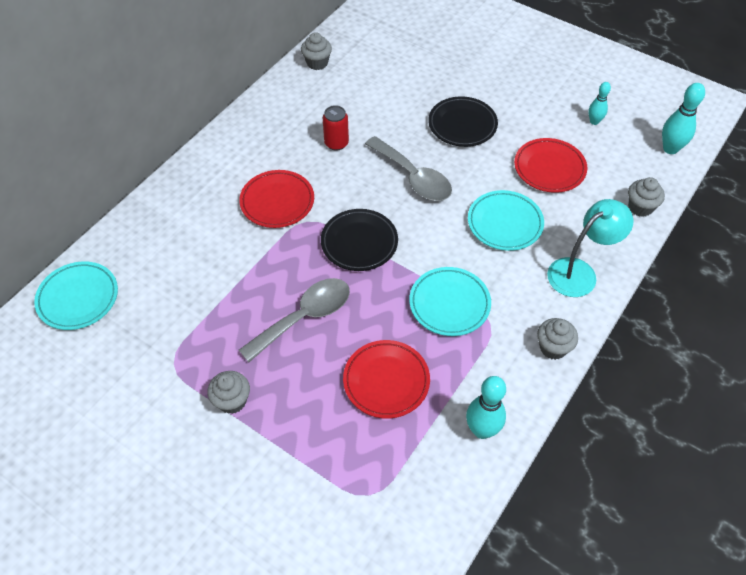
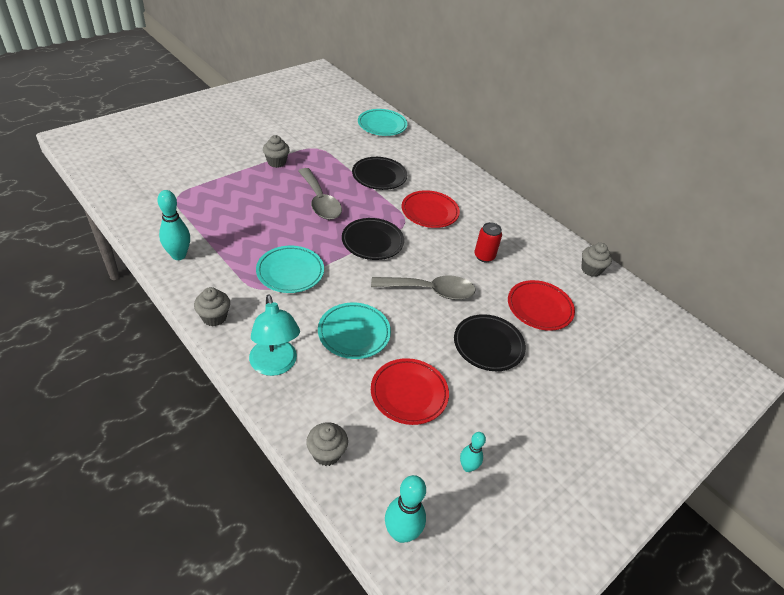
camera: 100 degrees right, 10 degrees down
red plate [343,340,430,418] -> red plate moved to [508,280,575,331]
grey spoon [365,136,452,201] -> grey spoon turned 150 degrees counterclockwise [371,275,476,300]
none -> black plate [352,157,407,190]

